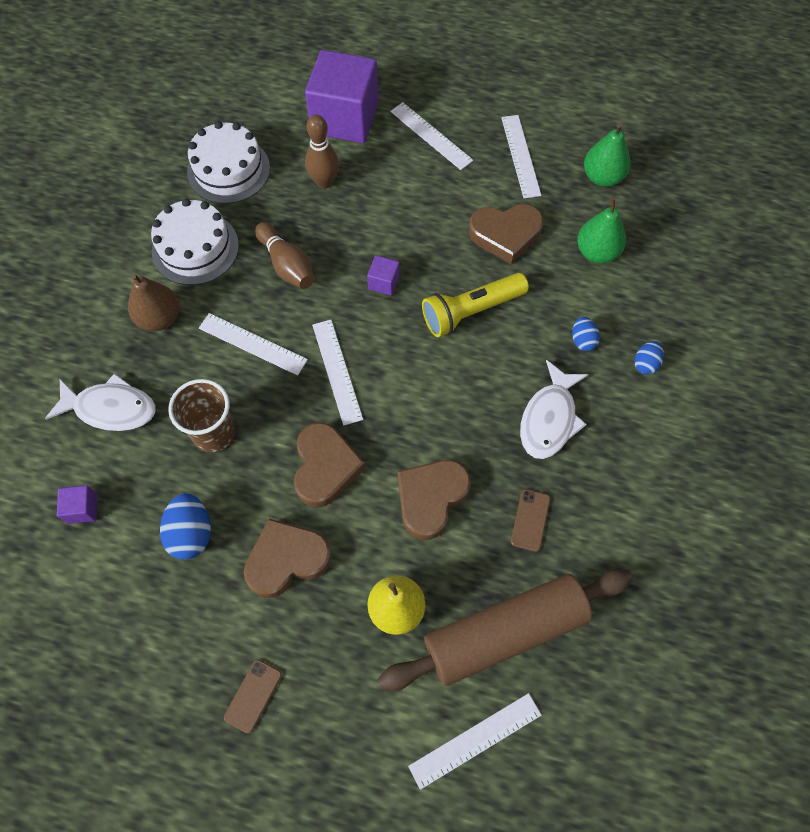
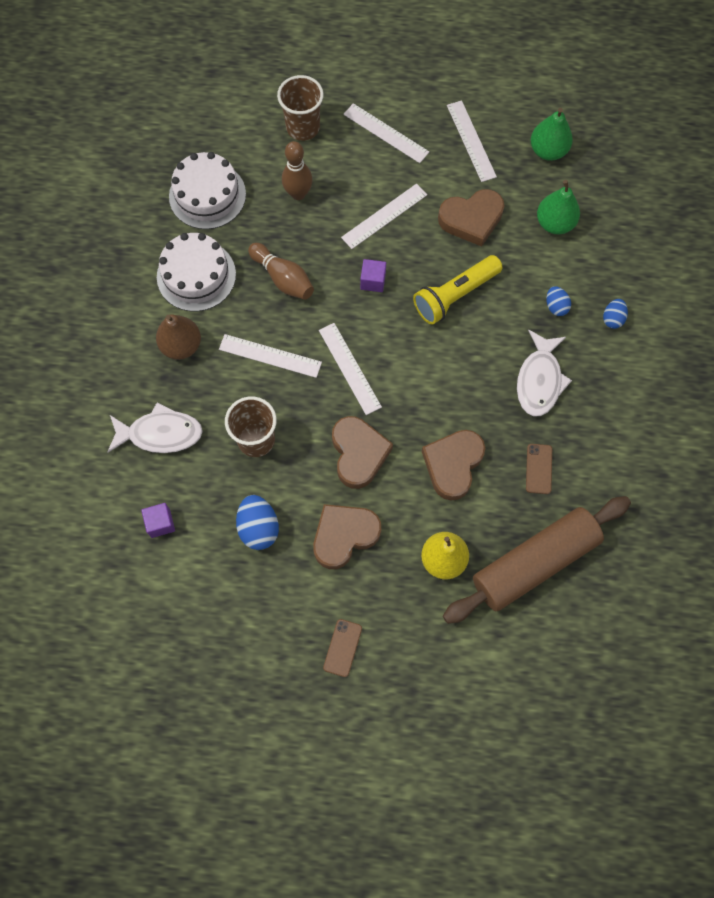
camera: 10 degrees left, 5 degrees up
purple cube [305,50,379,143] -> brown cup [277,75,324,141]
white ruler [408,693,541,790] -> white ruler moved to [341,184,427,249]

